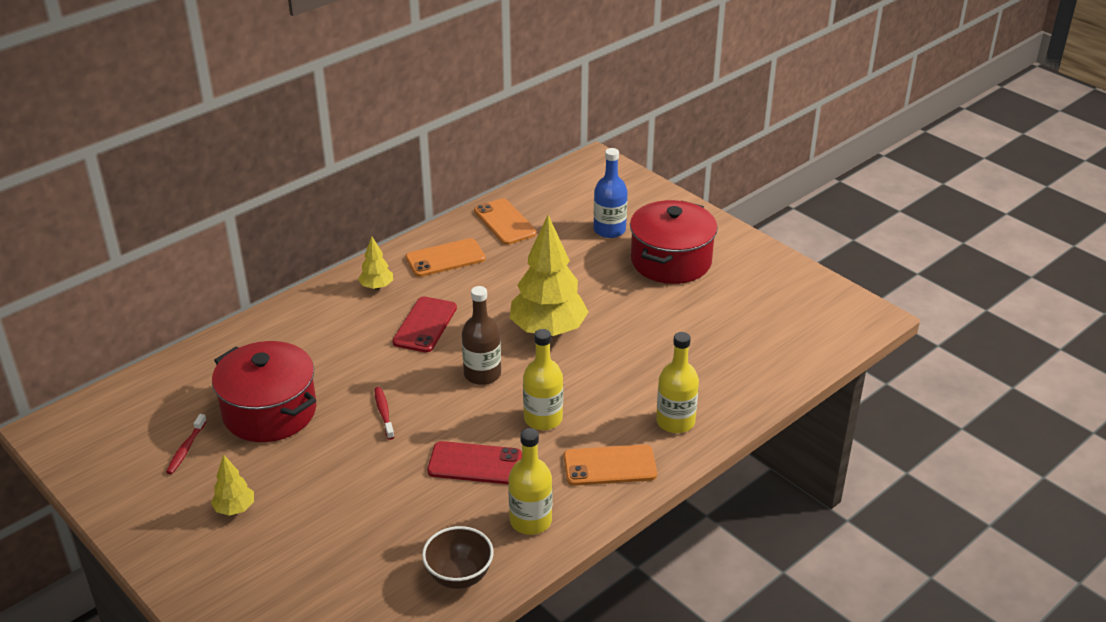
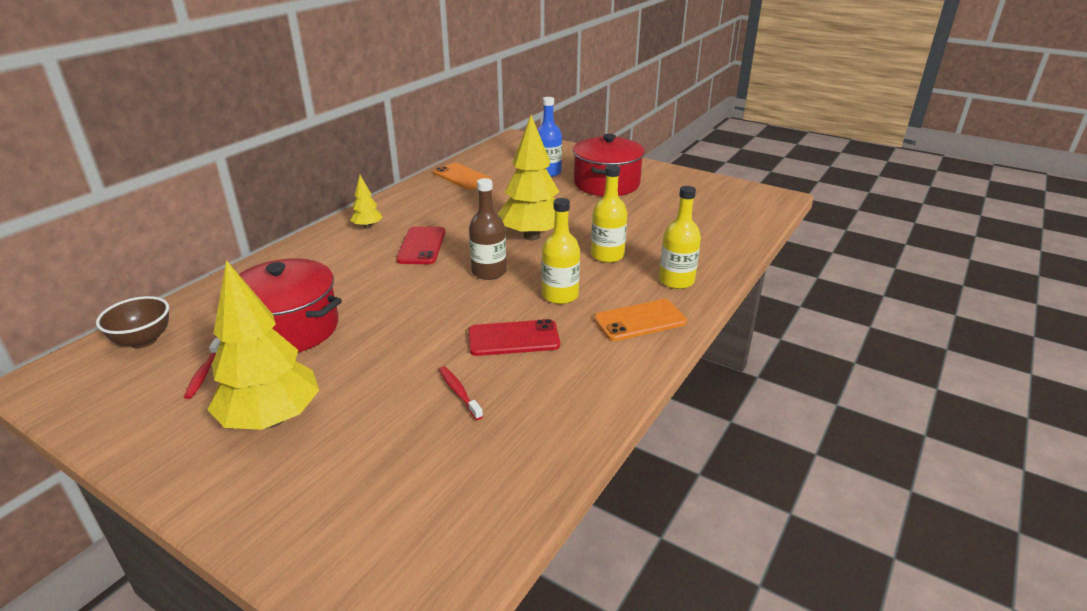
camera: 15 degrees left, 5 degrees down
yellow tree [211,454,254,516] -> yellow tree [207,260,319,430], size x2.14
red toothbrush [374,387,395,440] -> red toothbrush moved to [439,366,483,420]
orange phone [406,238,486,277] -> none
brown bowl [422,526,494,589] -> brown bowl moved to [96,296,169,348]
yellow bottle [508,428,552,535] -> yellow bottle moved to [591,165,627,263]

